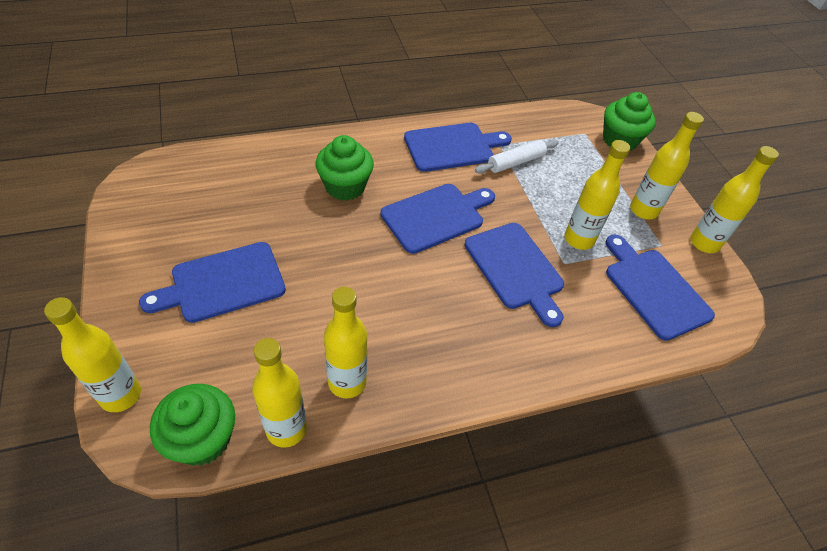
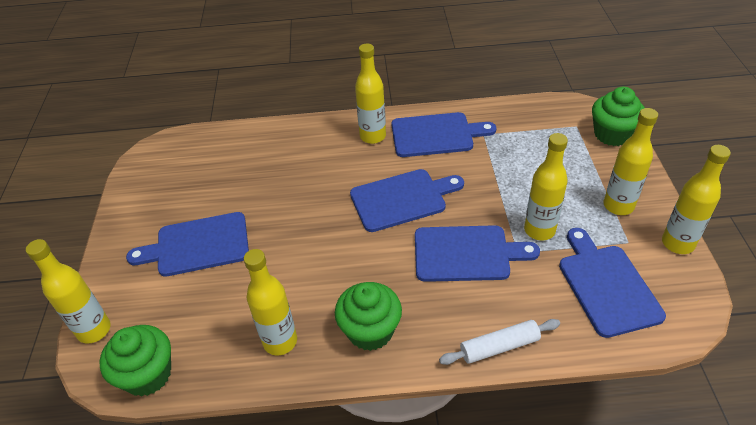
camera: 20 degrees right, 5 degrees down
yellow bottle [252,338,307,448] -> yellow bottle moved to [355,44,386,144]
green cupcake [315,135,374,201] -> green cupcake moved to [335,282,402,351]
blue cutting board [464,223,564,327] -> blue cutting board turned 75 degrees counterclockwise [415,225,540,282]
white rolling pin [475,139,559,174] -> white rolling pin moved to [439,319,560,365]

